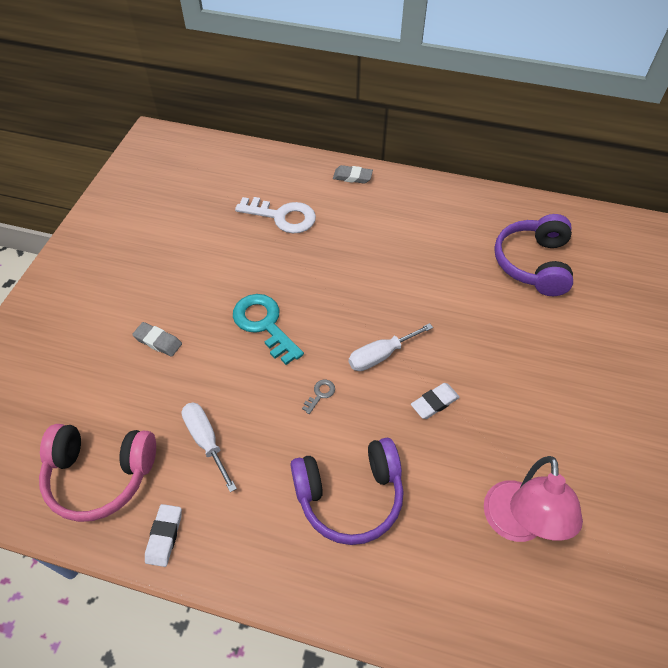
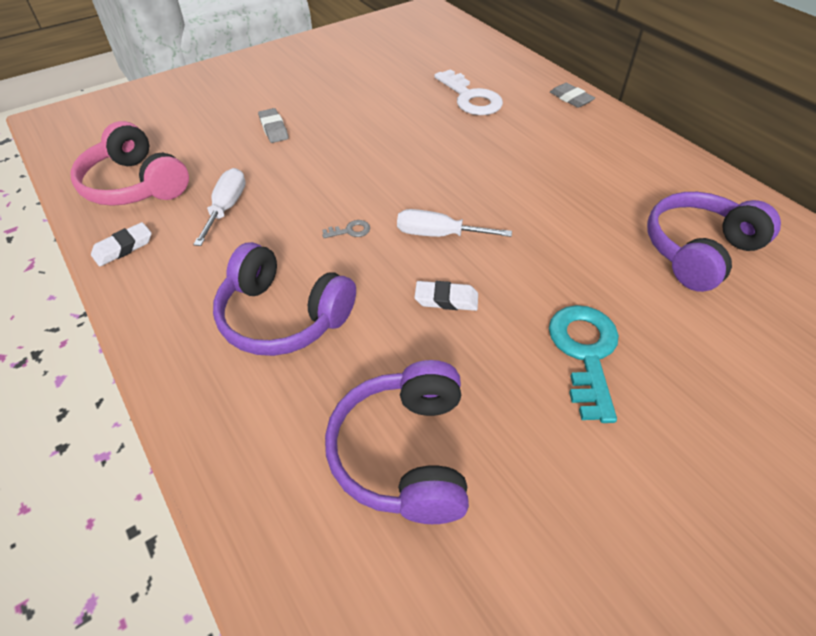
camera: 40 degrees right, 5 degrees down
turquoise key [233,294,304,365] -> turquoise key moved to [549,305,619,423]
pink lamp [484,456,583,542] -> purple headphones [325,360,469,524]

